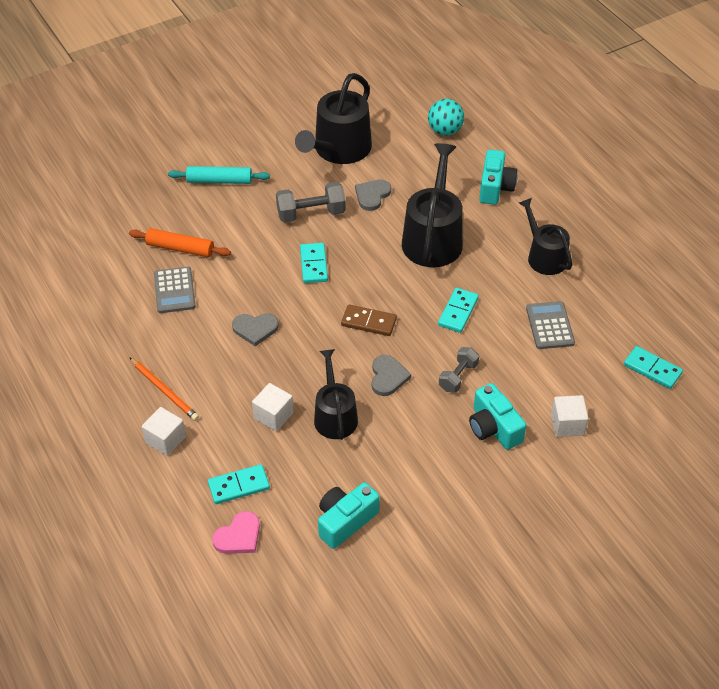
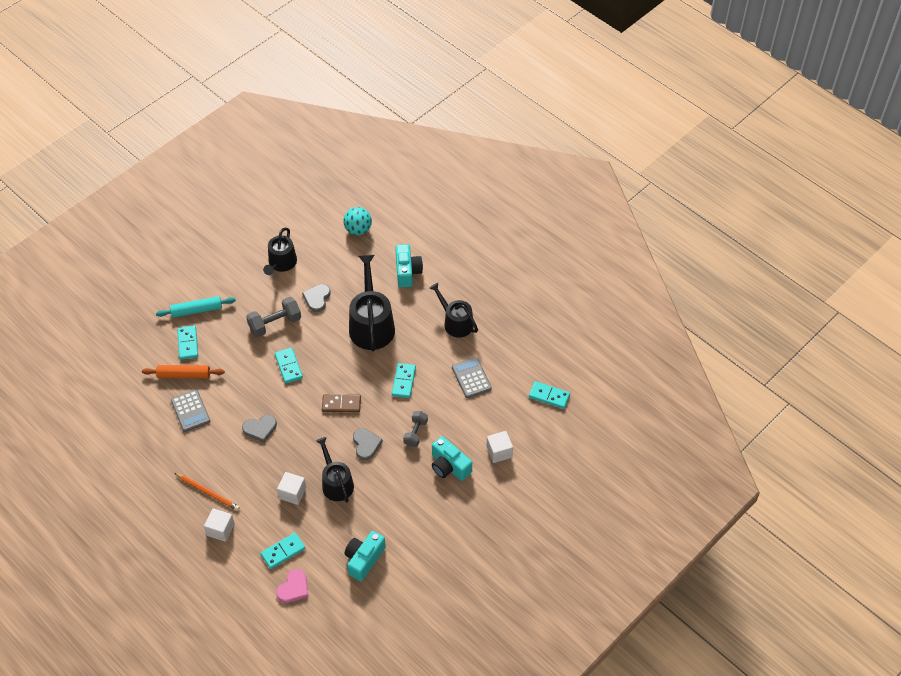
camera: 15 degrees left, 5 degrees up
black watering can [295,73,372,164] -> black watering can [263,228,297,275], size x0.64
none -> turquoise domino [177,326,198,360]

